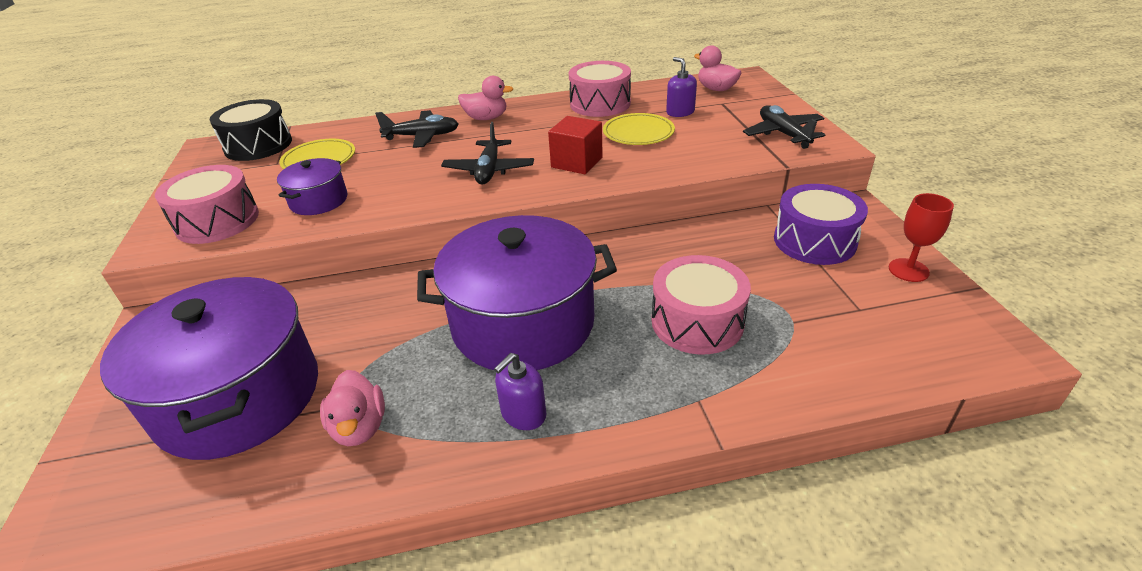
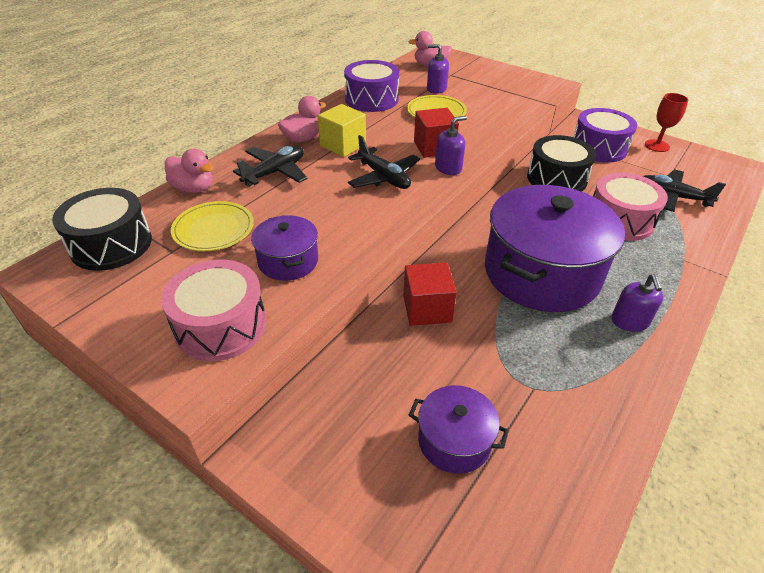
camera: 45 degrees left, 5 degrees up
purple pot [100,277,318,460] -> purple pot [409,385,509,474], size x0.48
pink duck [320,370,385,446] -> pink duck moved to [165,149,214,193]
pink drum [569,61,631,117] -> purple drum [344,60,399,112]
black plane [743,105,825,149] -> black plane moved to [643,169,726,212]
none -> yellow cube [318,104,366,157]
none -> red cube [403,262,457,326]
none -> purple soap dispenser [435,116,467,175]
none -> black drum [527,135,596,192]

